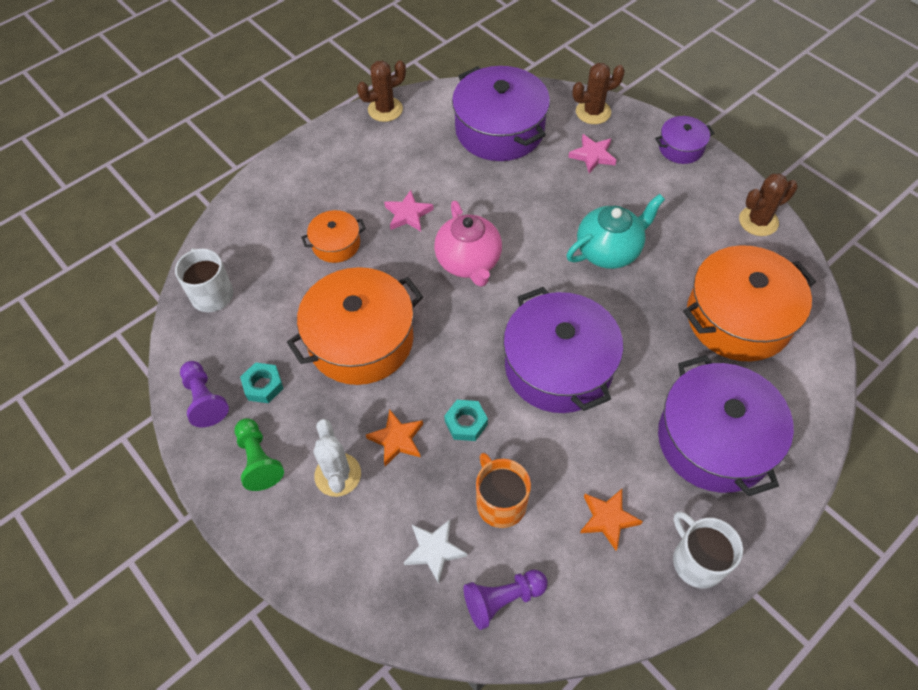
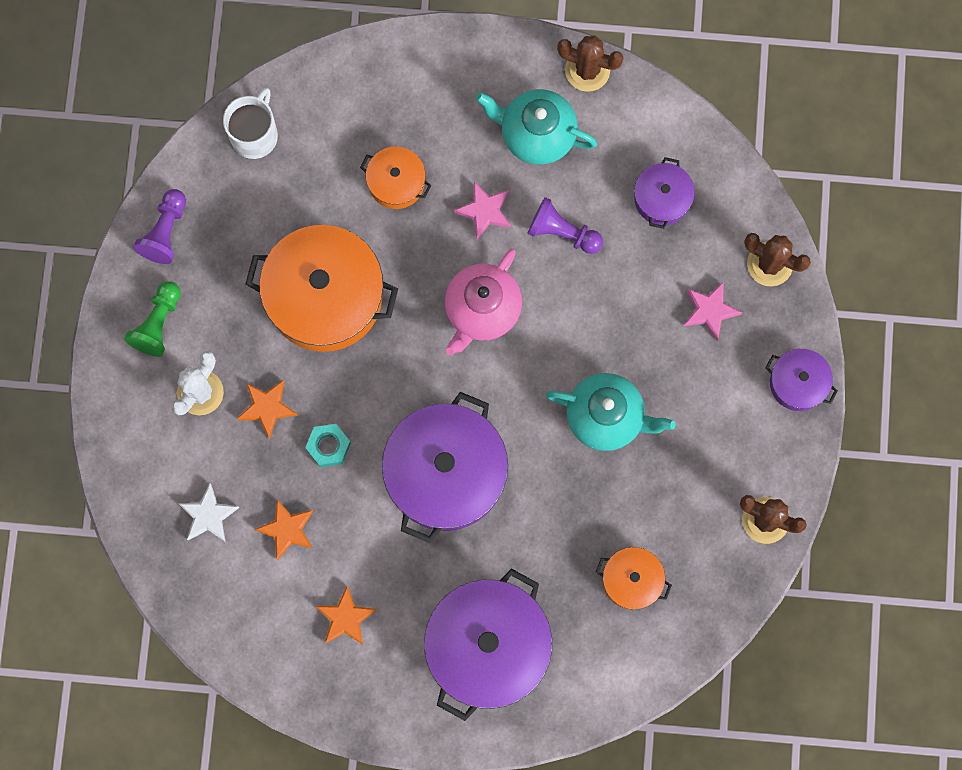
camera: 45 degrees right, 20 degrees up
turquoise nut [240,362,284,403] -> none
purple pot [452,66,550,161] -> purple pot [634,157,695,229], size x0.50
purple pawn [464,570,548,630] -> purple pawn moved to [527,197,603,254]
orange mug [476,453,531,528] -> orange star [255,499,313,560]
white mug [673,511,743,588] -> none
orange pot [683,245,816,361] -> orange pot [596,547,672,610], size x0.50
none -> turquoise teapot [476,89,597,165]

